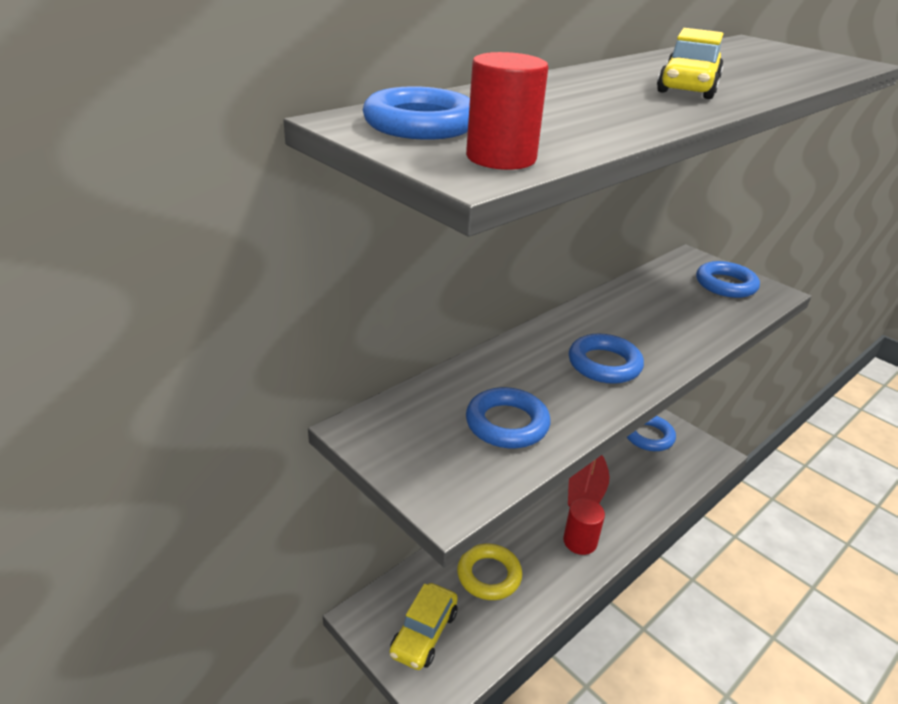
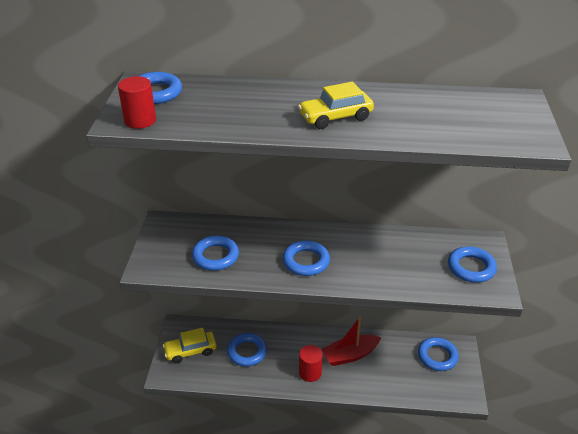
camera: 50 degrees right, 5 degrees up
yellow ring [457,544,522,600] -> blue ring [227,333,267,366]

